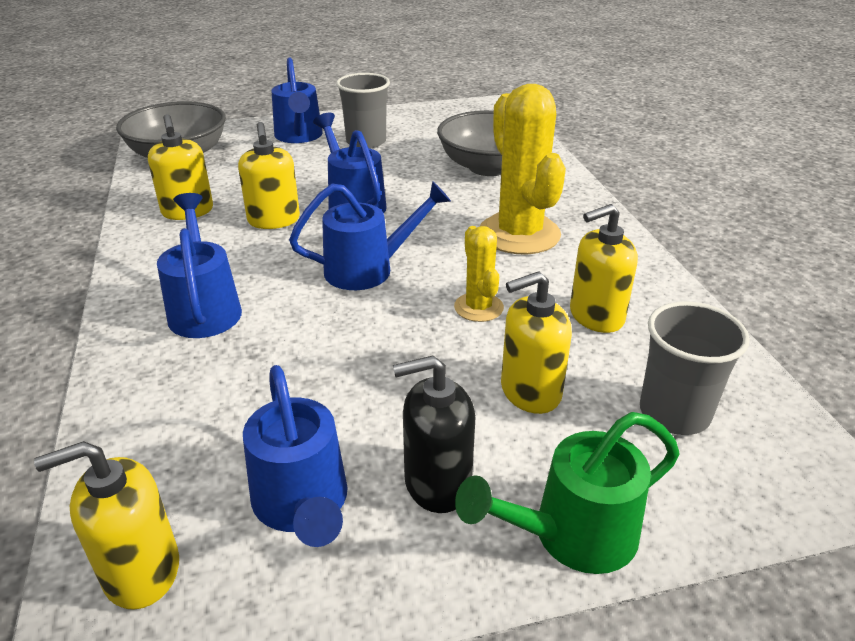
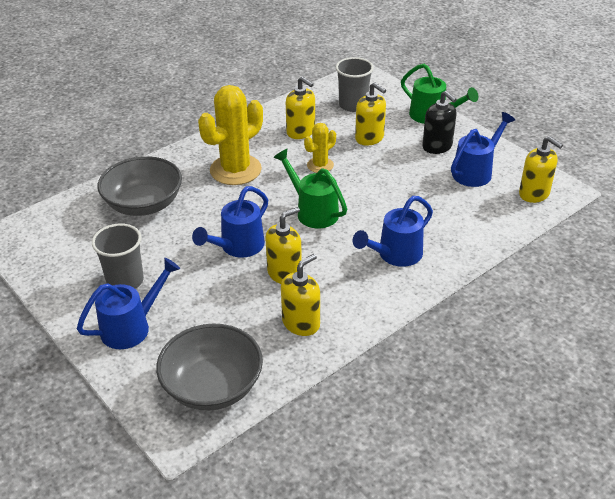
camera: 115 degrees left, 5 degrees up
blue watering can [289,181,451,290] -> green watering can [273,149,347,228]

